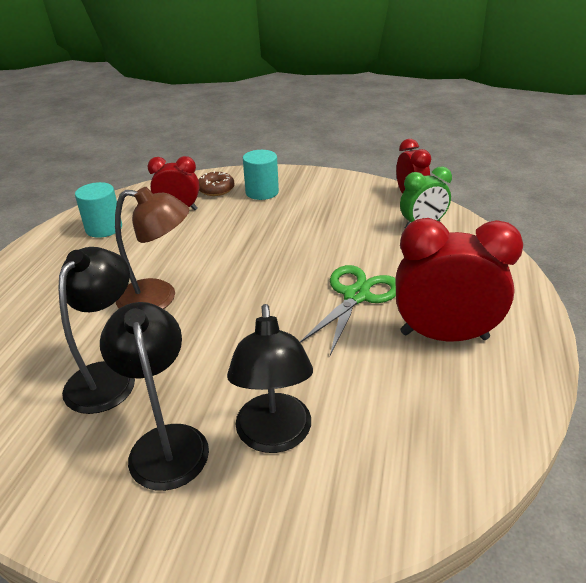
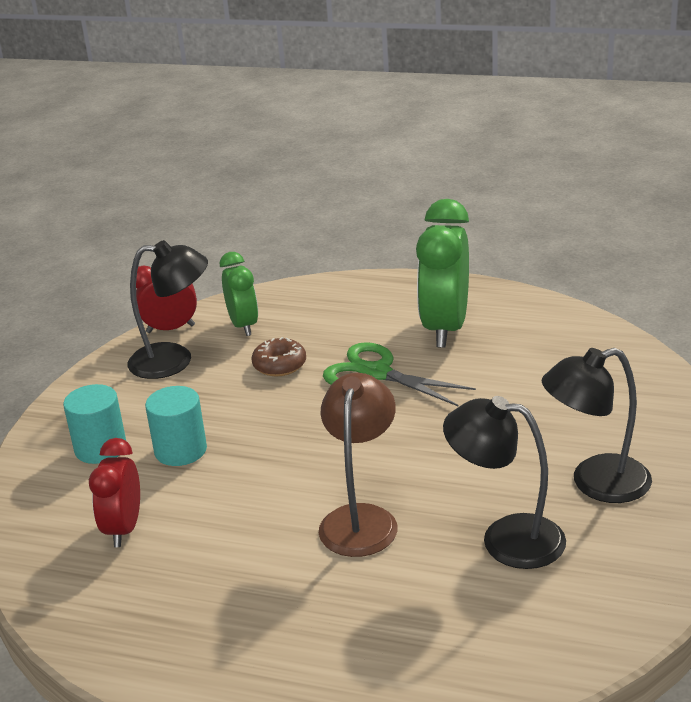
camera: 85 degrees left, 5 degrees down
turquoise cylinder [75,182,122,238] -> turquoise cylinder moved to [145,386,207,466]
brown donut [198,171,235,196] -> brown donut moved to [252,337,306,376]
black lamp [227,304,313,453] -> black lamp moved to [128,240,208,379]
red clock [395,218,523,341] -> green clock [416,199,469,348]

